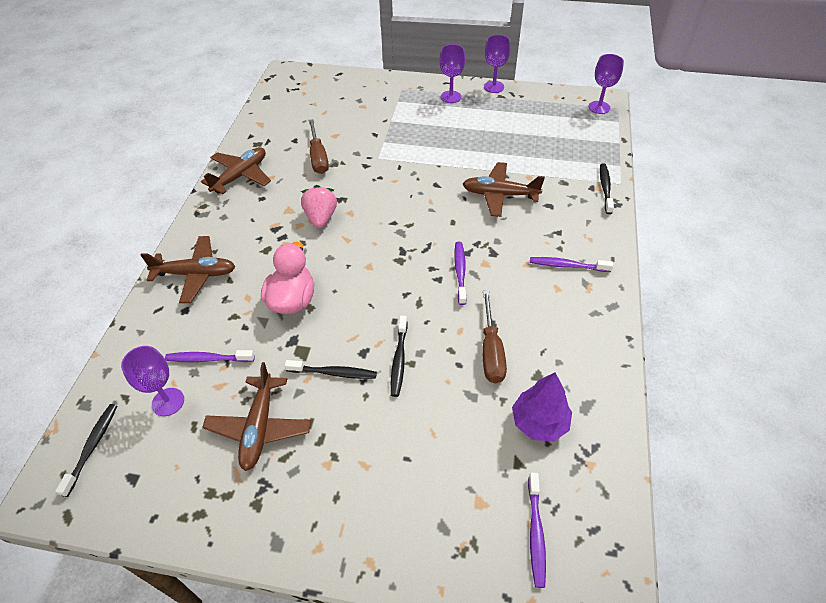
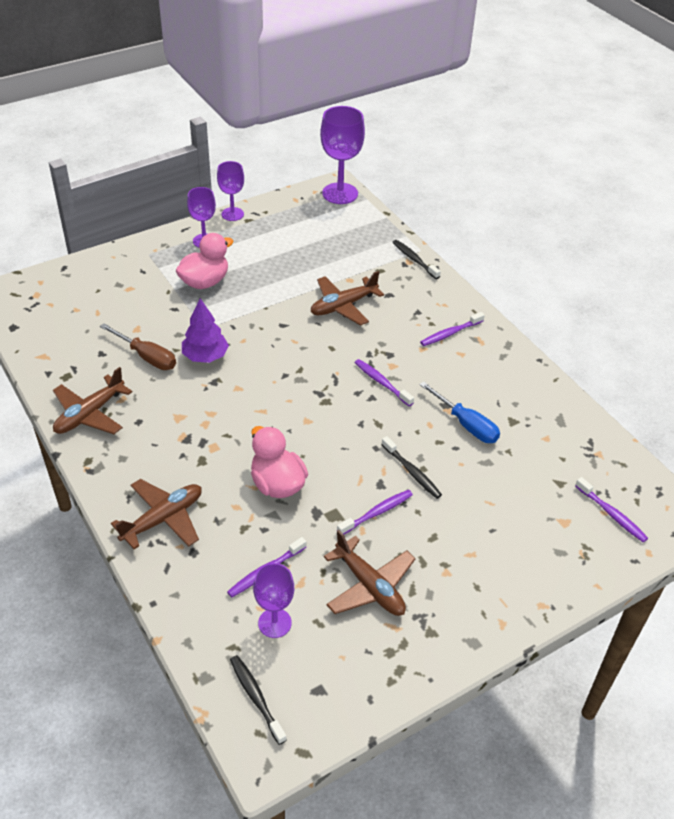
camera: 45 degrees left, 5 degrees down
brown plane [201,147,271,194] -> brown plane turned 135 degrees counterclockwise [53,367,133,434]
black toothbrush [285,360,377,379] -> purple toothbrush [337,490,413,534]
pink strawberry [301,185,337,228] -> none
brown screwdriver [482,290,507,383] -> blue screwdriver [419,381,500,443]
purple tree [512,372,572,442] -> purple tree moved to [182,298,229,363]
purple goblet [589,54,624,114] -> purple goblet [320,106,365,204], size x1.65
none -> pink duck [176,233,234,289]

